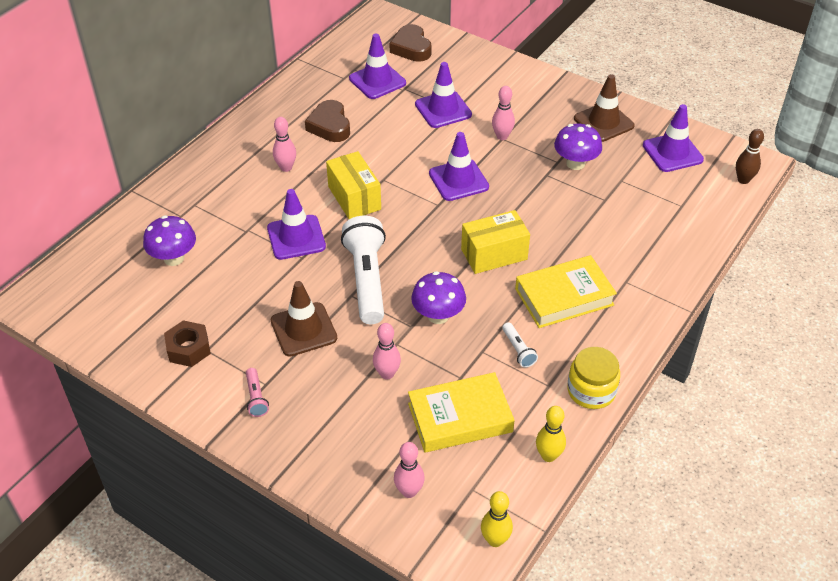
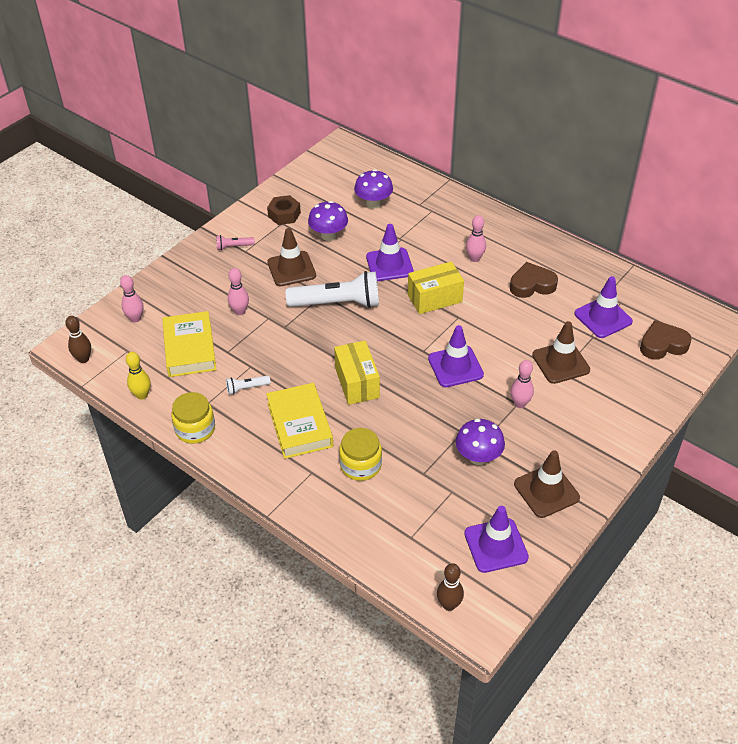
camera: 95 degrees right, 0 degrees up
purple mushroom [411,271,466,324] -> purple mushroom moved to [308,201,348,241]
purple traffic cone [415,62,472,128] -> brown traffic cone [532,321,590,384]
yellow bowling pin [481,491,513,547] -> brown bowling pin [65,316,91,363]
none -> yellow jar [339,428,382,481]

